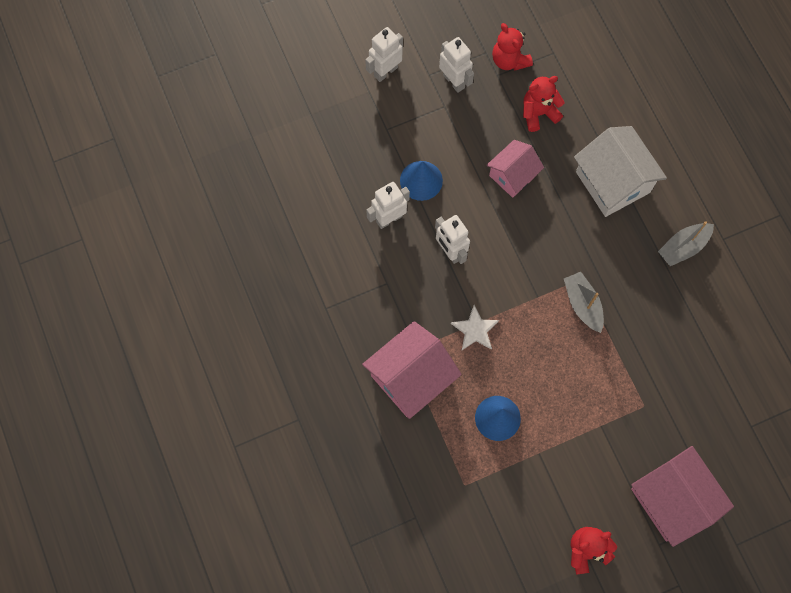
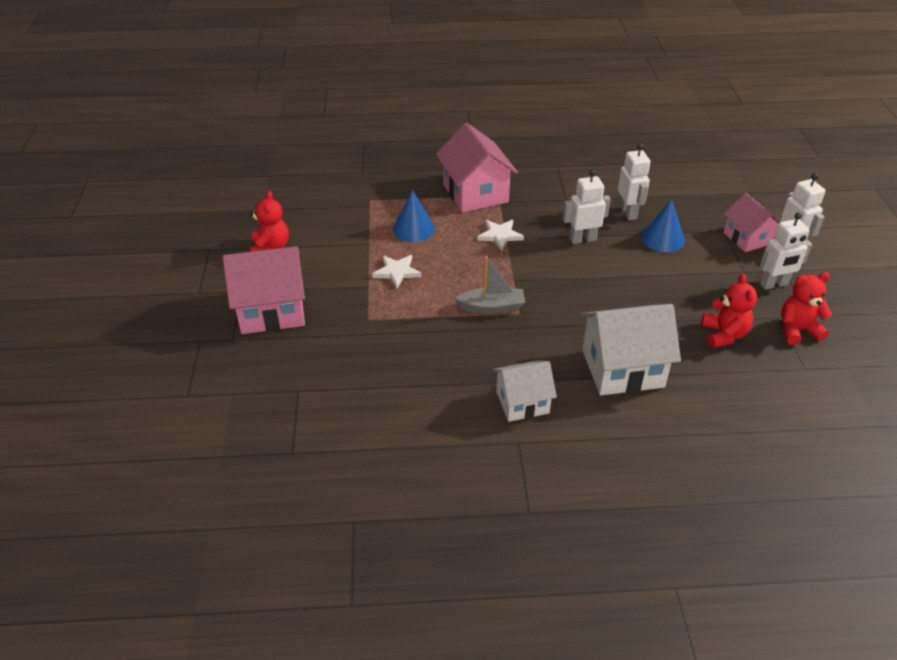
camera: 110 degrees right, 30 degrees down
pink house [486,140,544,198] -> pink house moved to [723,193,780,252]
grey boat [658,221,714,266] -> white house [493,360,557,422]
none -> white star [372,255,422,289]

